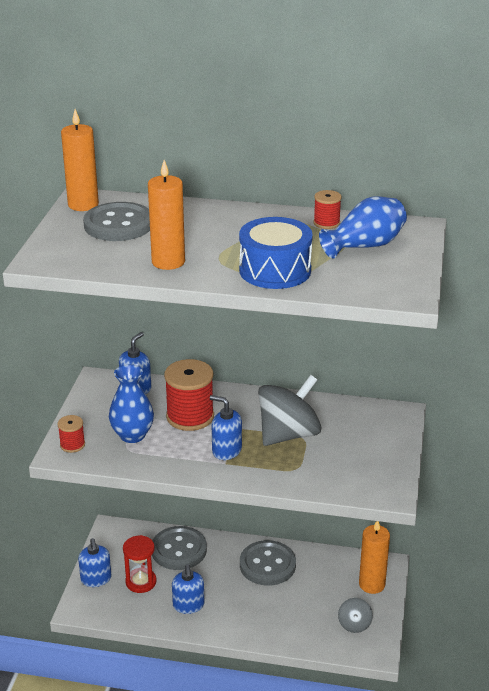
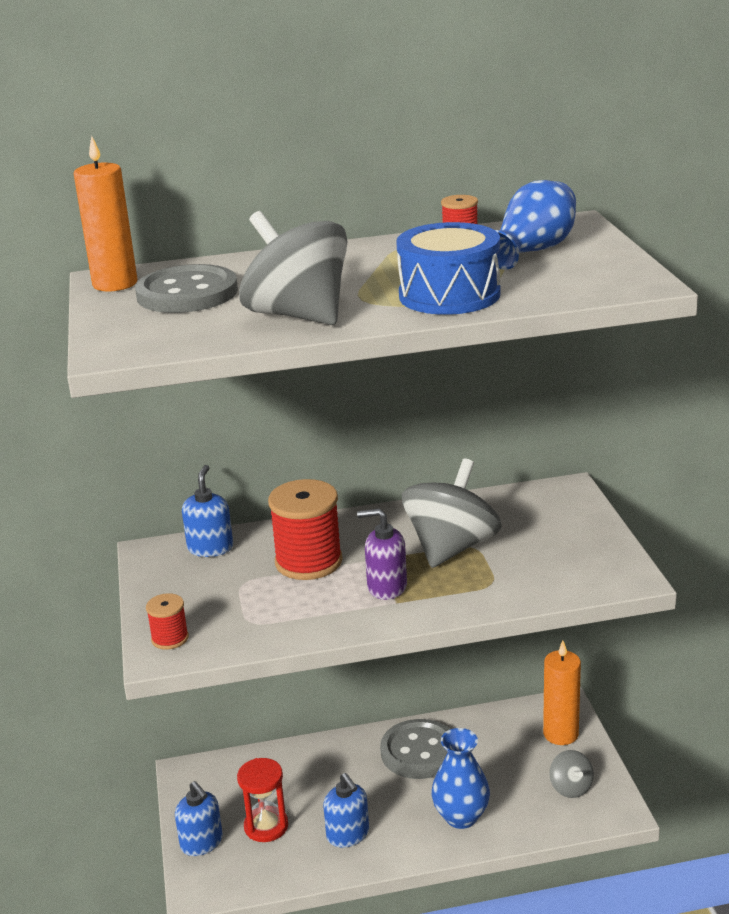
camera: 20 degrees left, 5 degrees down
blue vase [109,364,154,443] -> blue vase moved to [431,728,490,829]
orange candle [148,160,185,270] -> grey spinning top [239,211,348,325]
grey button [152,526,207,570] -> none
blue soap dispenser [210,395,242,460] -> purple soap dispenser [357,508,407,600]

